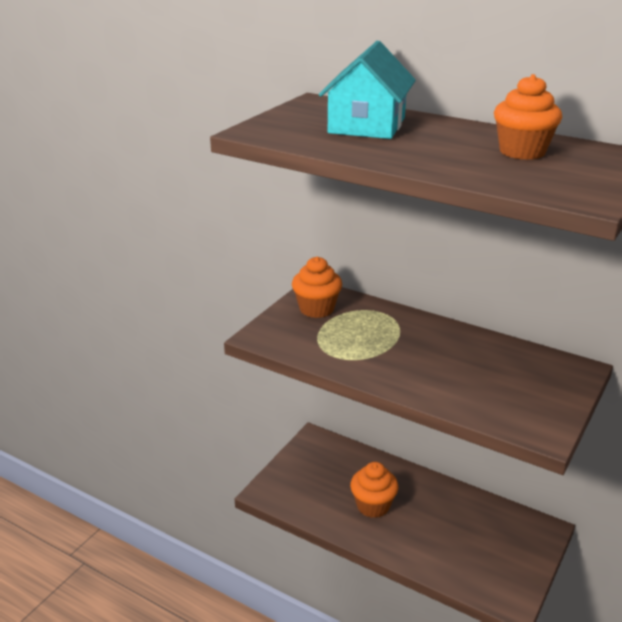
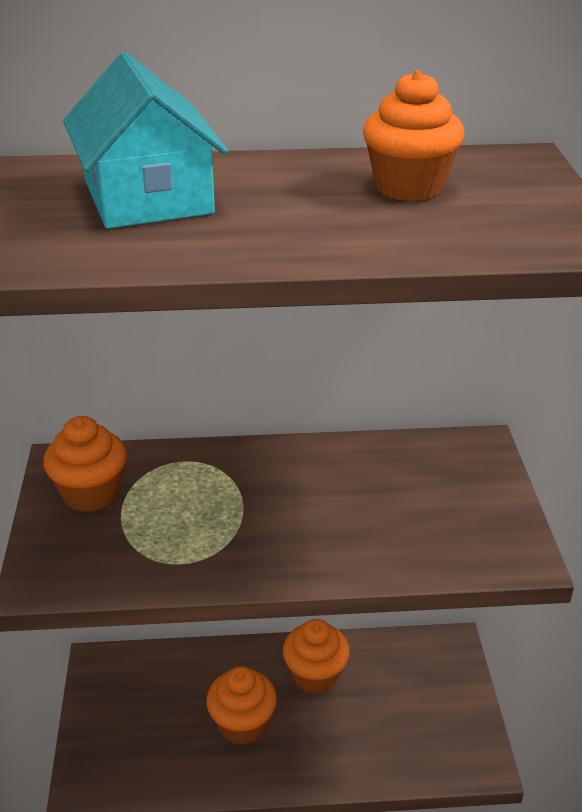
camera: 35 degrees left, 5 degrees up
none -> orange cupcake [283,619,350,694]

